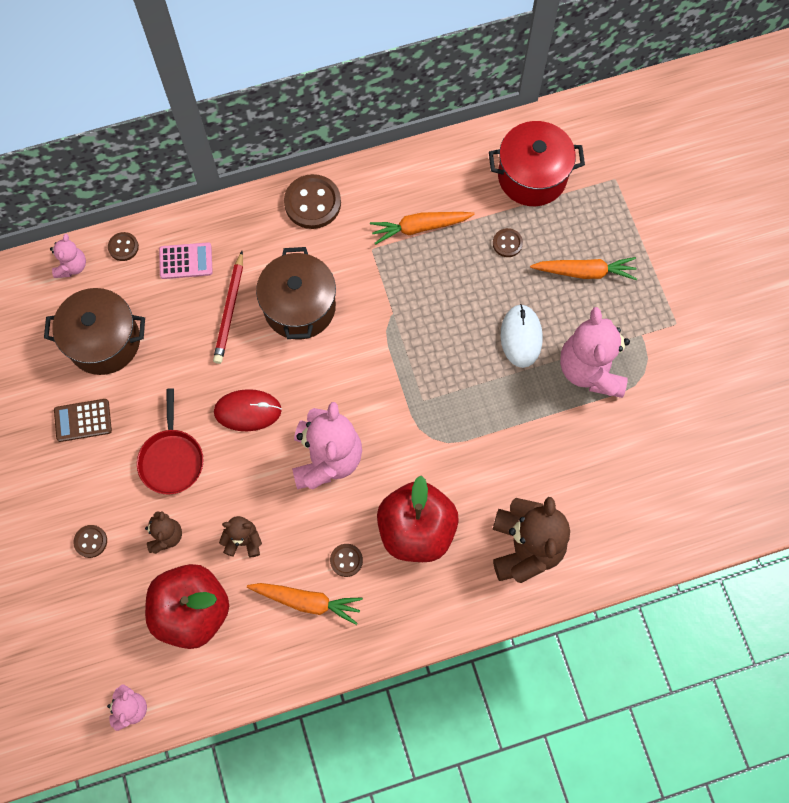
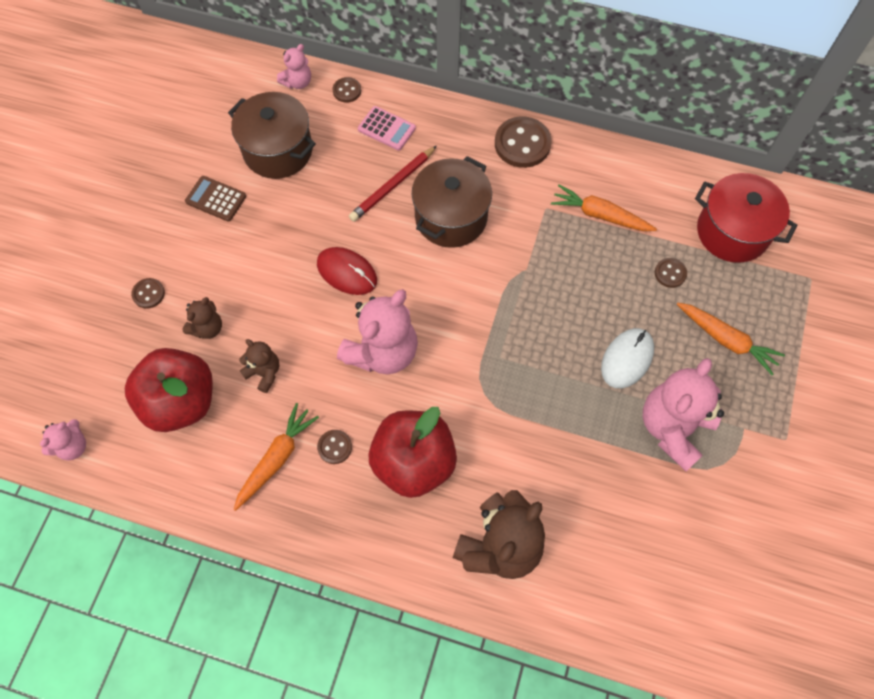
camera: 35 degrees right, 5 degrees down
red pan [137,388,204,495] -> none
orange carrot [247,583,363,625] -> orange carrot turned 105 degrees counterclockwise [234,403,319,511]

